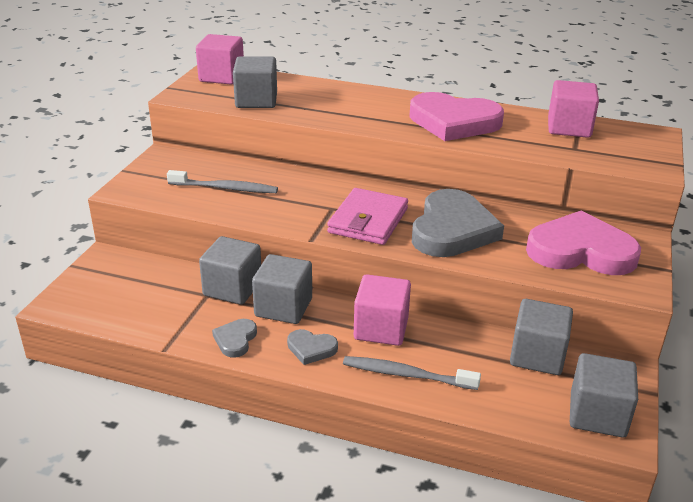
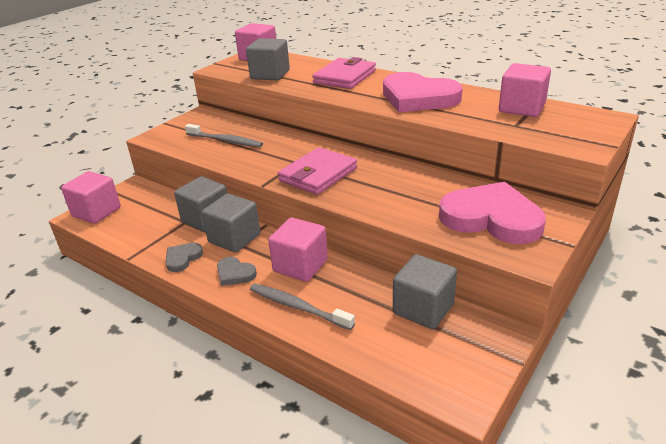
camera: 20 degrees right, 0 degrees up
grey heart [412,189,504,257] -> none
grey cube [570,353,638,438] -> none
none -> pink cube [61,171,121,224]
none -> pink wallet [312,57,376,89]

